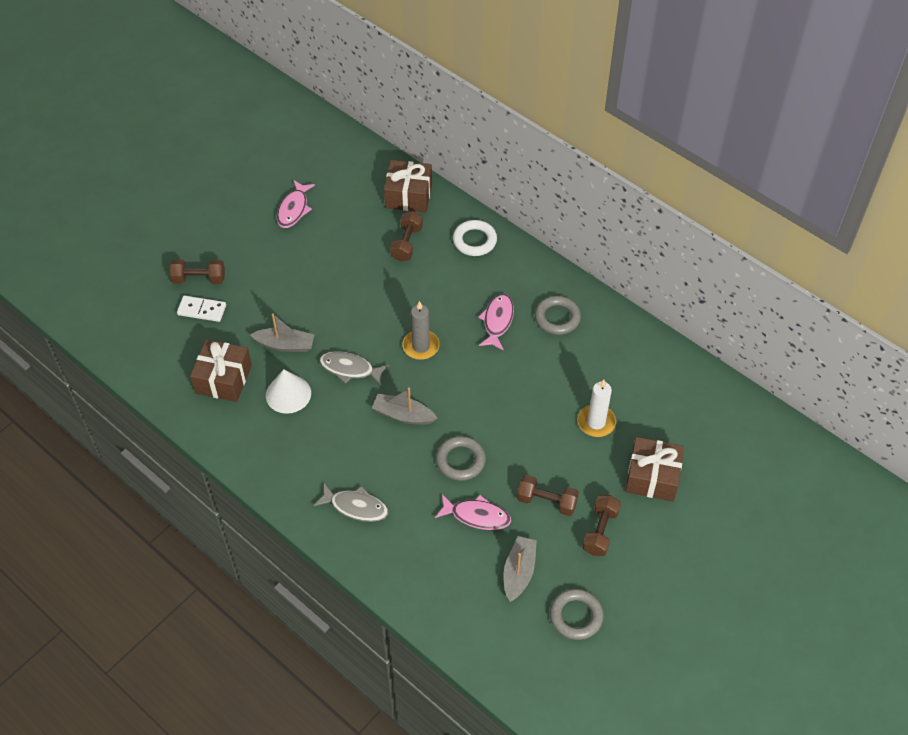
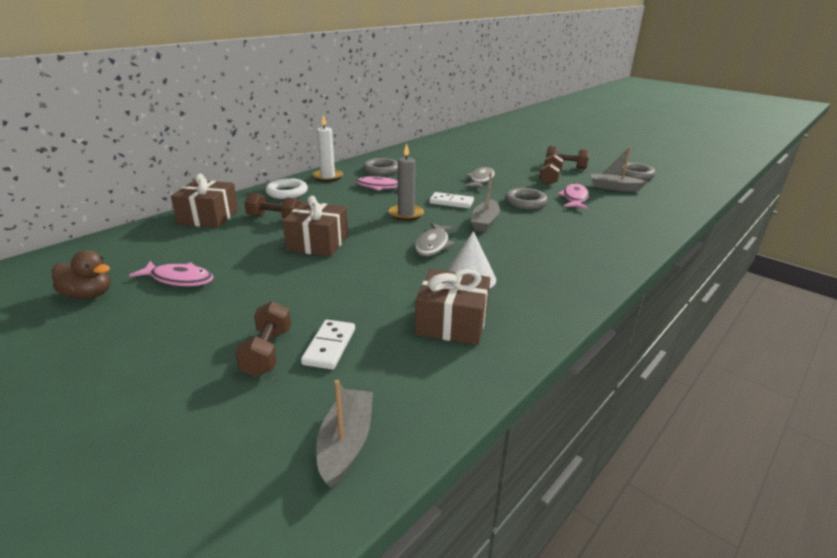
camera: 90 degrees left, 25 degrees down
grey boat [250,314,314,352] -> grey boat moved to [316,380,373,488]
grey fish [314,484,389,522] -> grey fish moved to [464,166,495,189]
white candle [577,380,616,437] -> white candle moved to [312,115,343,182]
brown gift [625,437,684,502] -> brown gift moved to [282,196,348,257]
none -> brown duck [52,250,111,299]
none -> white domino [429,192,474,208]

